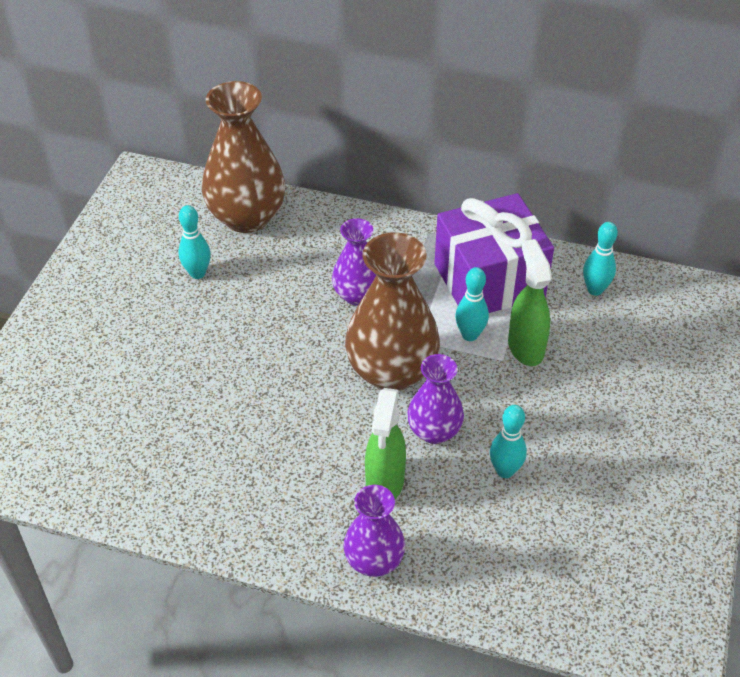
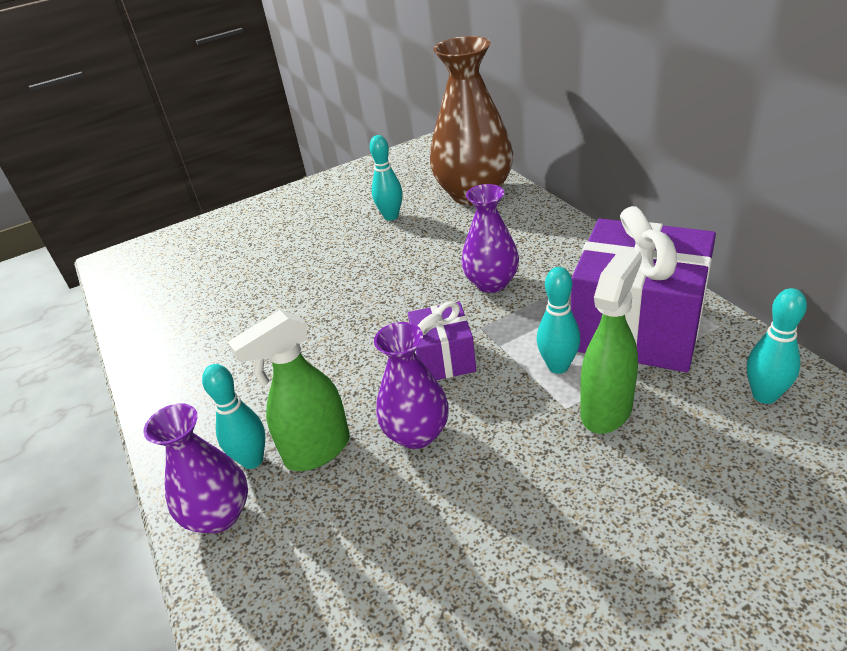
camera: 50 degrees right, 10 degrees down
brown vase [345,232,440,391] -> purple gift [408,301,476,380]
turquoise bowling pin [490,405,527,478] -> turquoise bowling pin moved to [202,364,265,469]

